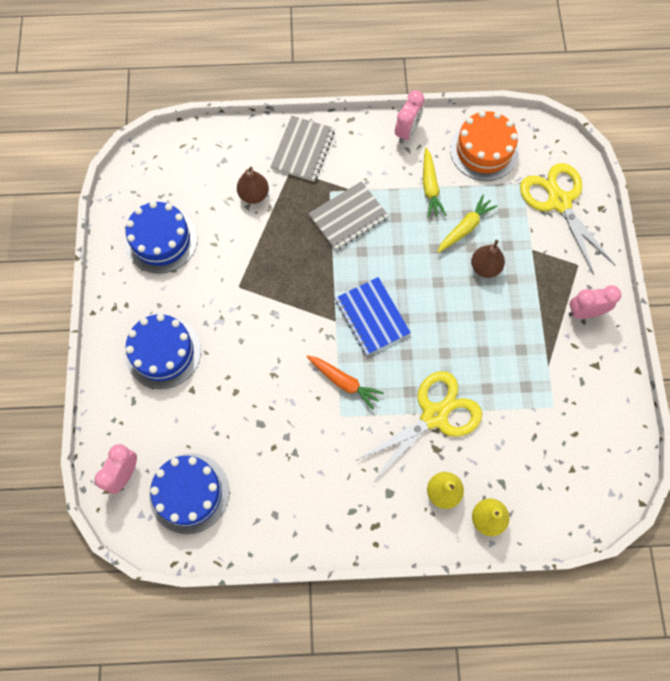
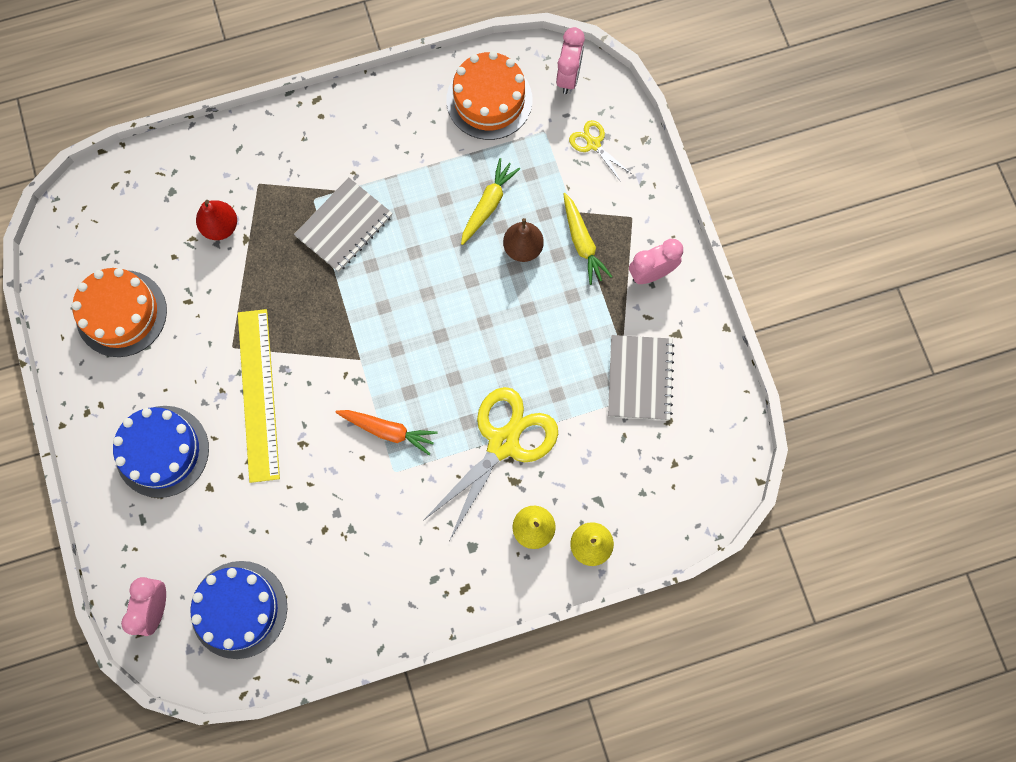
camera: 15 degrees left, 5 degrees up
blue cake [125,201,197,274] -> orange cake [72,268,167,357]
brown pear [237,167,269,204] -> red pear [196,200,237,240]
grey notebook [270,116,335,181] -> grey notebook moved to [608,335,675,420]
blue notebook [335,277,411,356] -> none
pink clock [395,90,424,144] -> pink clock moved to [556,27,585,94]
yellow carrot [423,148,447,218] -> yellow carrot moved to [563,193,612,285]
yellow scissors [520,163,615,275] -> yellow scissors [569,120,632,182], size x0.47
none -> yellow ruler [238,309,280,483]

